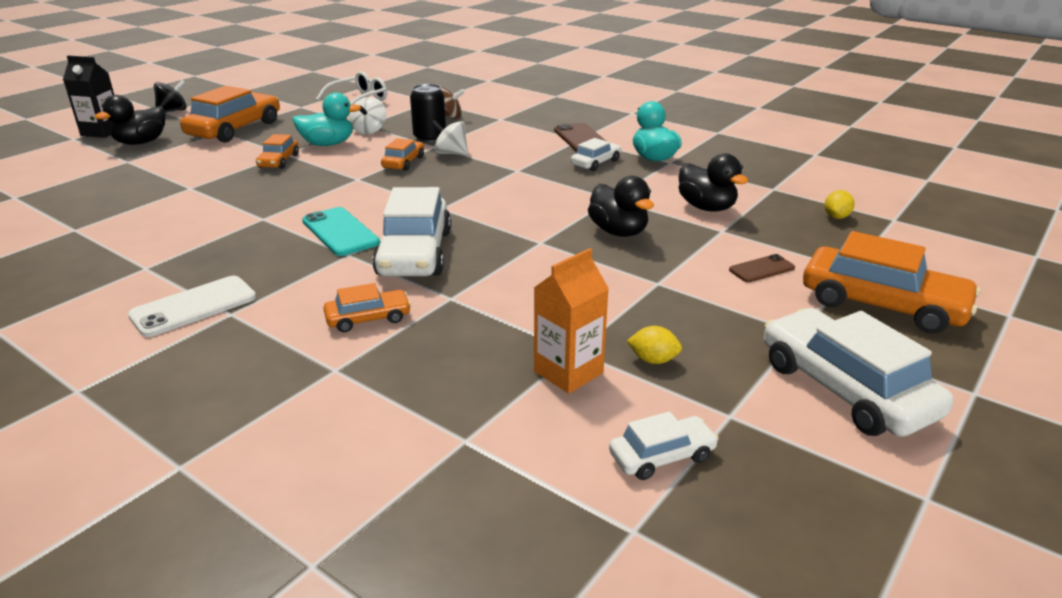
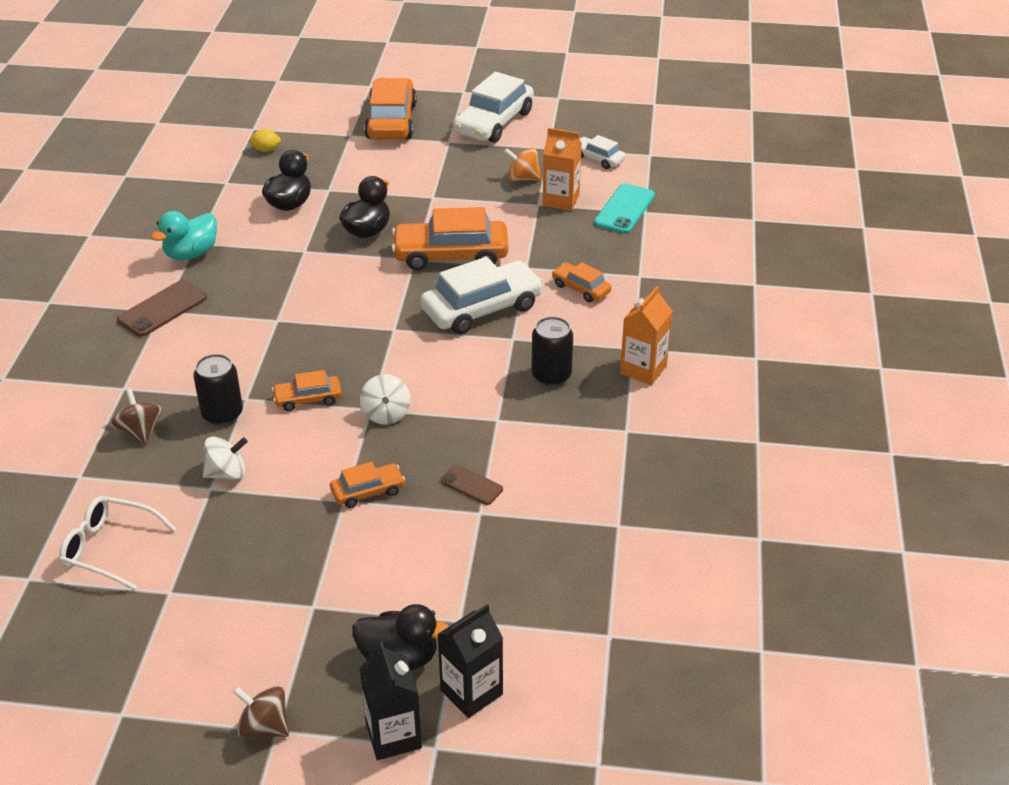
camera: 120 degrees left, 10 degrees up
white phone [128,276,256,337] -> orange carton [620,286,672,385]
black spinning top [154,80,187,112] -> brown spinning top [233,686,289,738]
orange car [180,86,280,143] -> orange car moved to [392,207,509,270]
turquoise duck [292,93,361,146] -> none
turquoise phone [302,207,380,256] -> turquoise phone moved to [594,183,655,234]
white spinning top [431,120,468,155] -> white spinning top moved to [360,374,410,424]
white car [571,138,621,171] -> none
yellow lemon [627,326,682,364] -> orange spinning top [504,148,541,181]
brown phone [729,254,795,282] -> brown phone moved to [441,465,503,505]
none -> black carton [437,604,503,718]
none -> black can [531,316,573,386]

